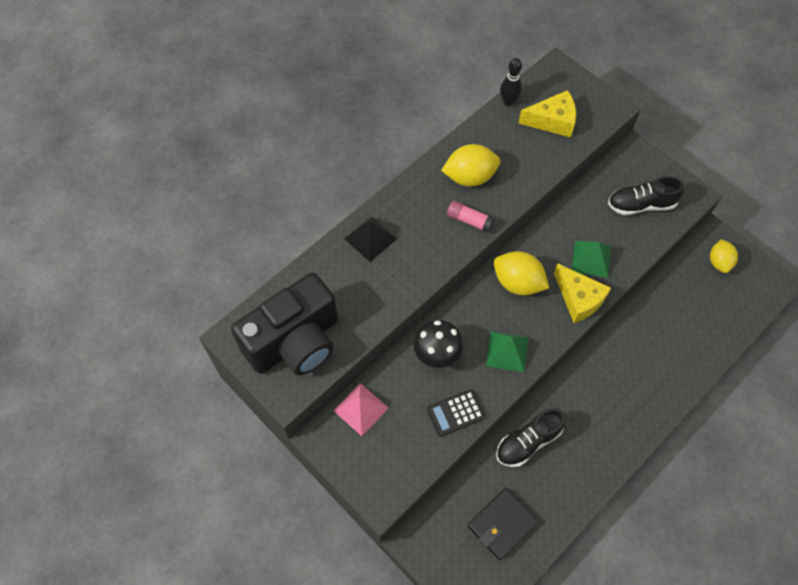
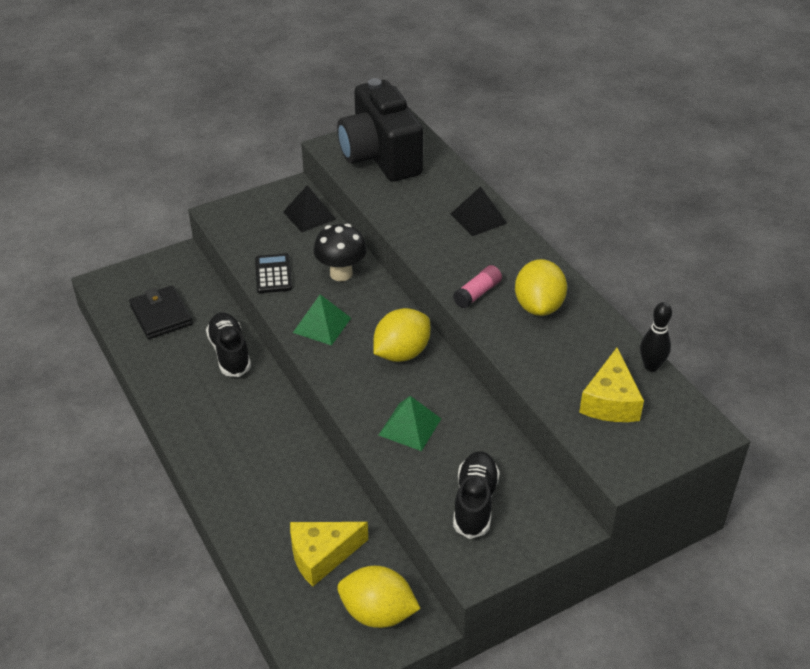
camera: 105 degrees right, 20 degrees down
pink pyramid [333,383,389,436] -> black pyramid [283,185,336,232]
yellow cheese [554,263,611,323] -> yellow cheese moved to [290,522,368,587]
yellow lemon [710,239,738,273] -> yellow lemon [337,566,421,628], size x1.51

